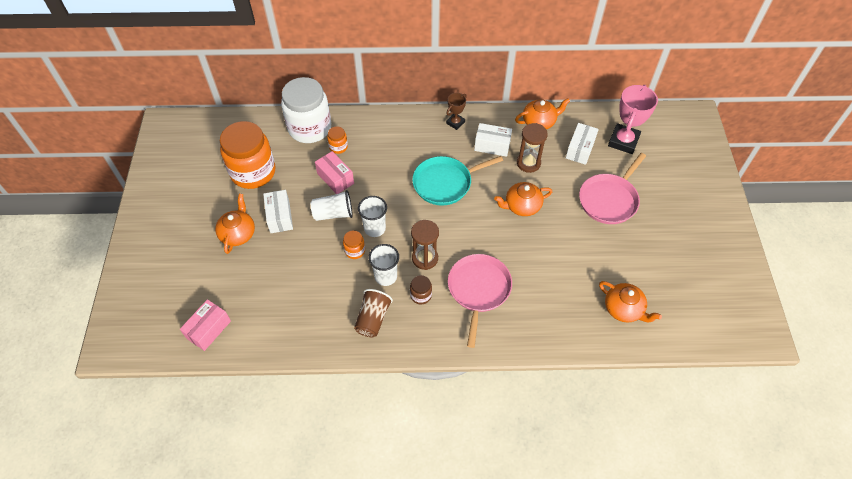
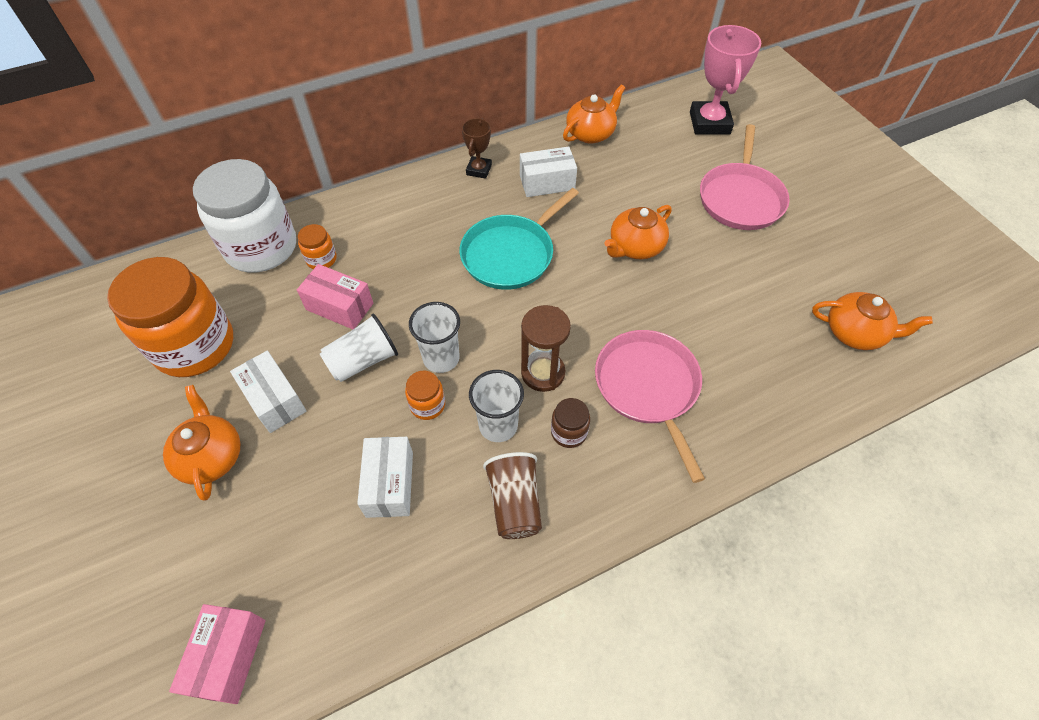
camera: 25 degrees left, 0 degrees up
brown hourglass [517,123,548,173] -> none
white box [566,123,599,165] -> white box moved to [357,437,413,518]

